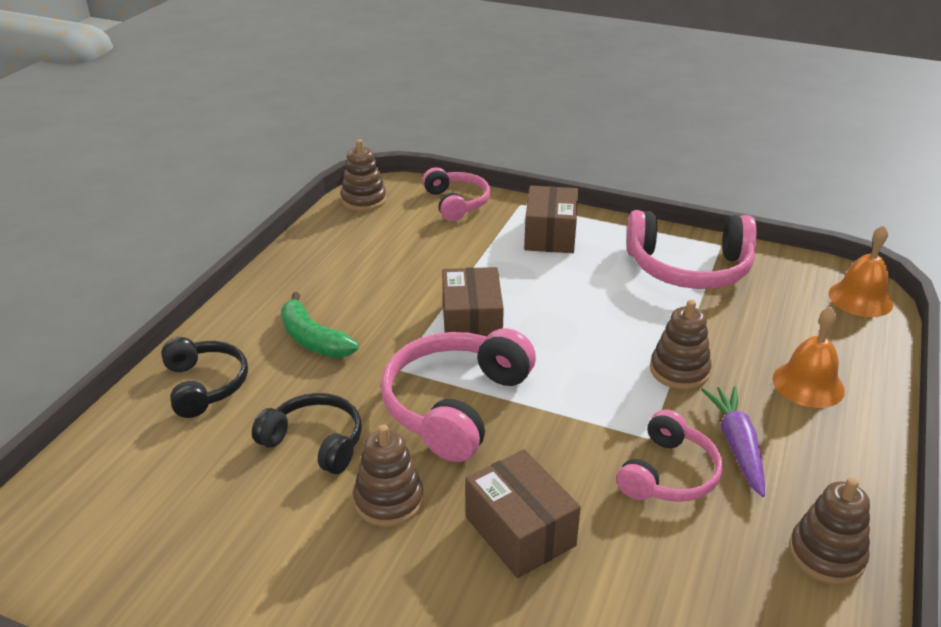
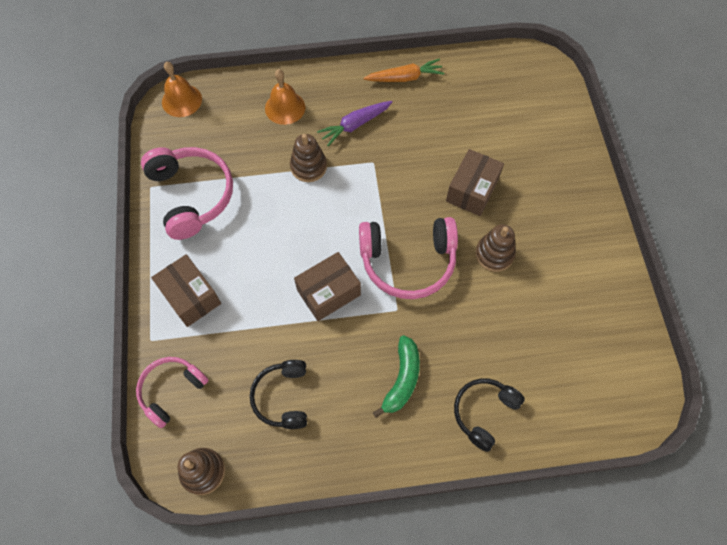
camera: 120 degrees left, 30 degrees up
black headphones [252,393,362,474] -> black headphones moved to [250,360,307,429]
brown box [524,186,578,253] -> brown box turned 75 degrees clockwise [151,254,221,327]
pink headphones [617,409,723,502] -> none
brown stacking toy [789,478,870,585] -> orange carrot [363,59,444,82]

